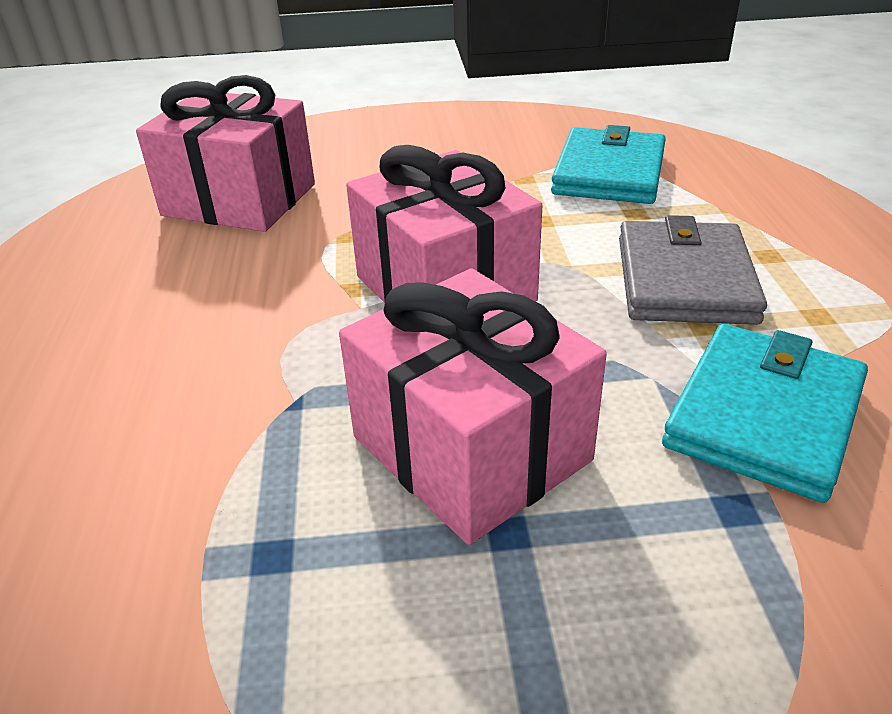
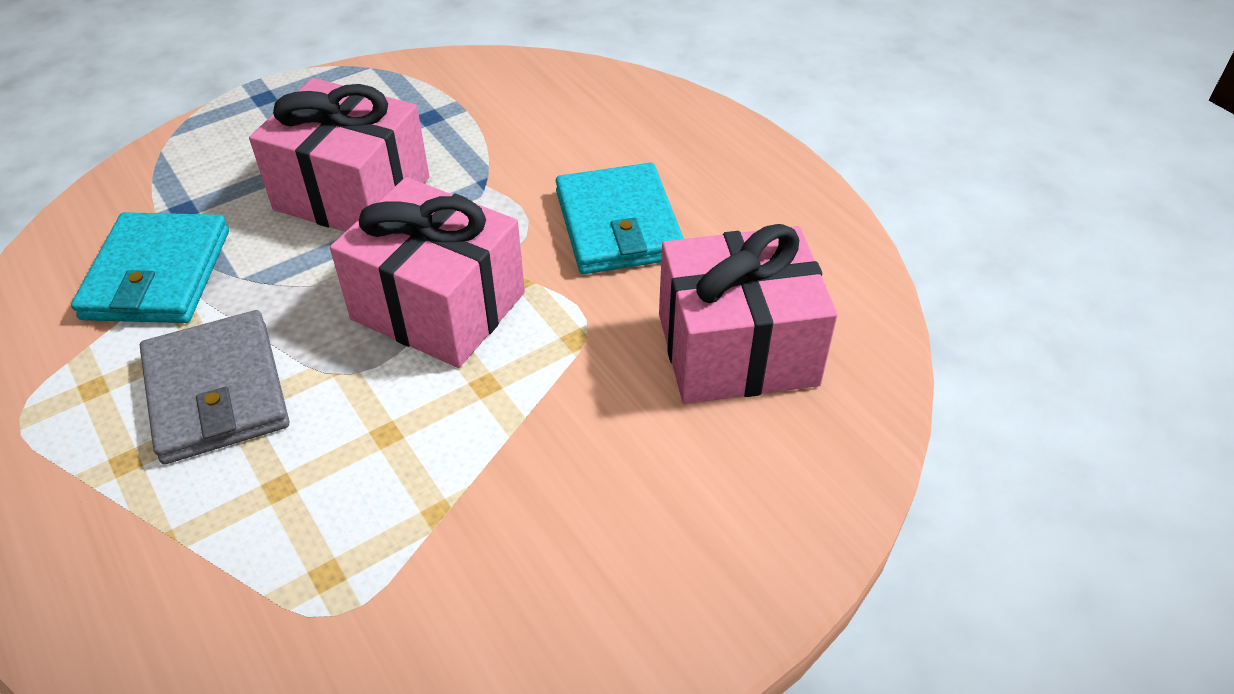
camera: 150 degrees right, 10 degrees up
turquoise wallet [551,125,666,204] -> turquoise wallet moved to [556,163,684,274]

